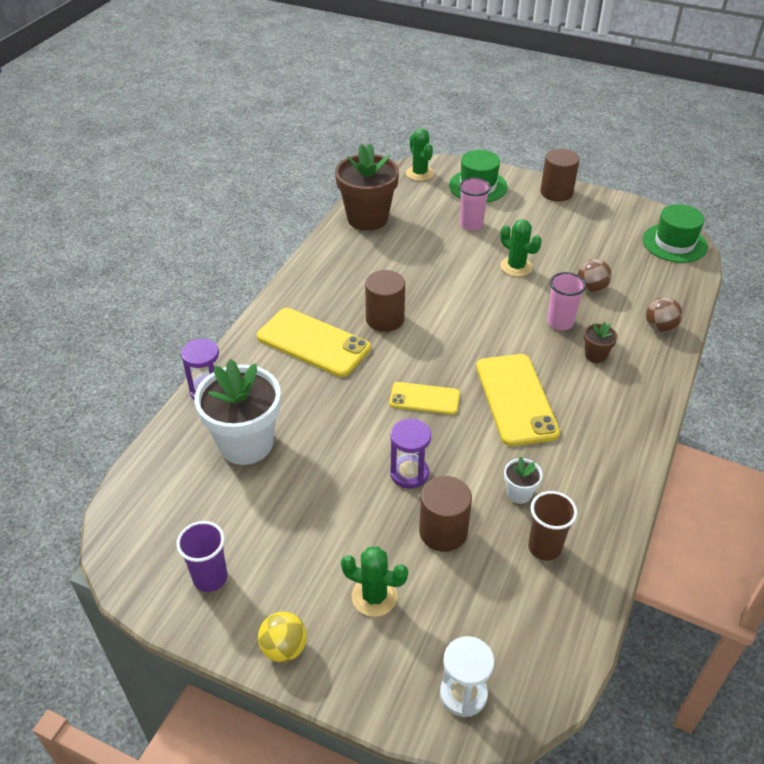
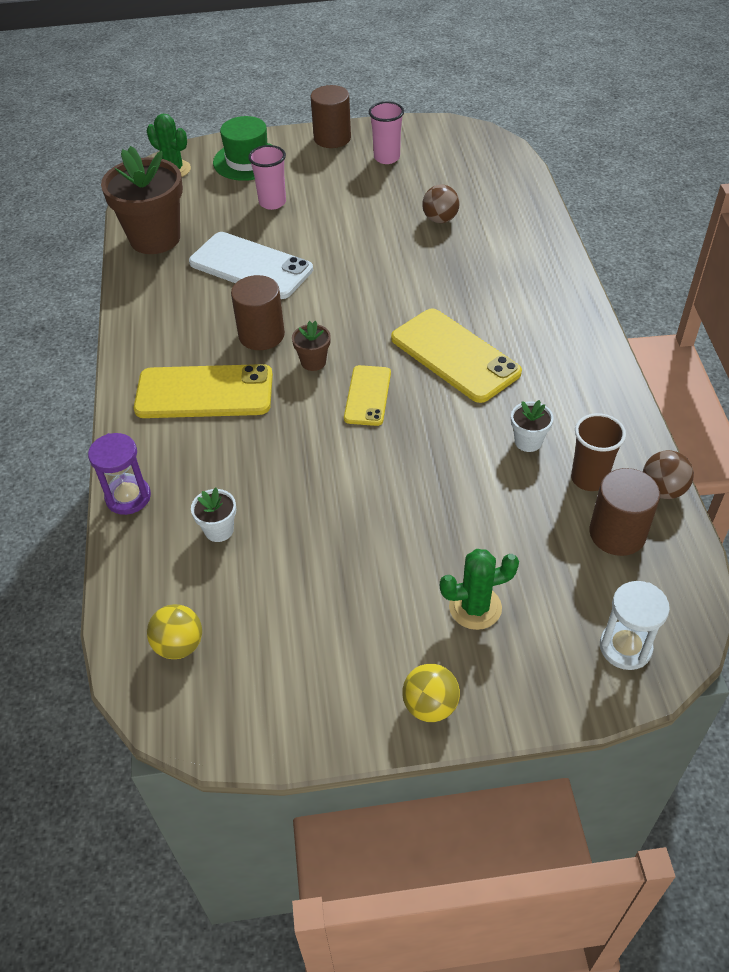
camera: 30 degrees left, 5 degrees up
purple cup [176,521,228,592] -> none
white flower pot [194,359,281,465] -> white flower pot [191,488,236,542], size x0.44
yellow phone [389,382,460,415] -> yellow phone turned 60 degrees counterclockwise [344,365,391,426]
purple hourglass [390,419,431,489] -> none
brown cylinder [419,476,472,552] -> brown cylinder moved to [589,468,660,556]
green cactus [500,219,542,277] -> none
pink cup [547,272,586,330] -> pink cup moved to [369,102,404,164]
brown flower pot [584,322,618,363] -> brown flower pot moved to [292,321,331,371]
green hat [642,204,708,263] -> none
brown ball [646,297,683,332] -> brown ball moved to [643,450,694,499]
none -> yellow ball [147,604,202,659]
none -> white phone [189,232,313,299]

